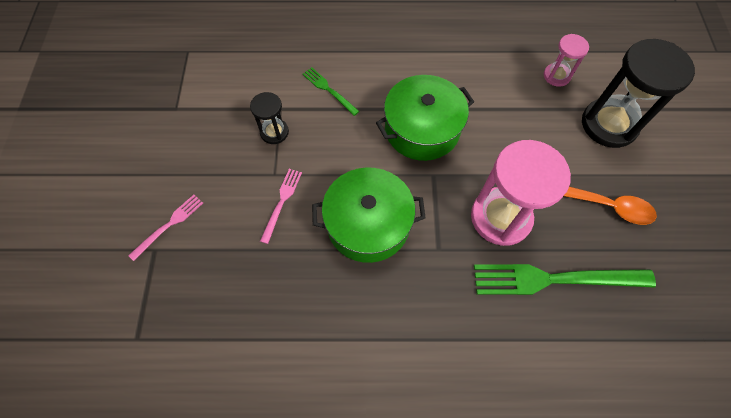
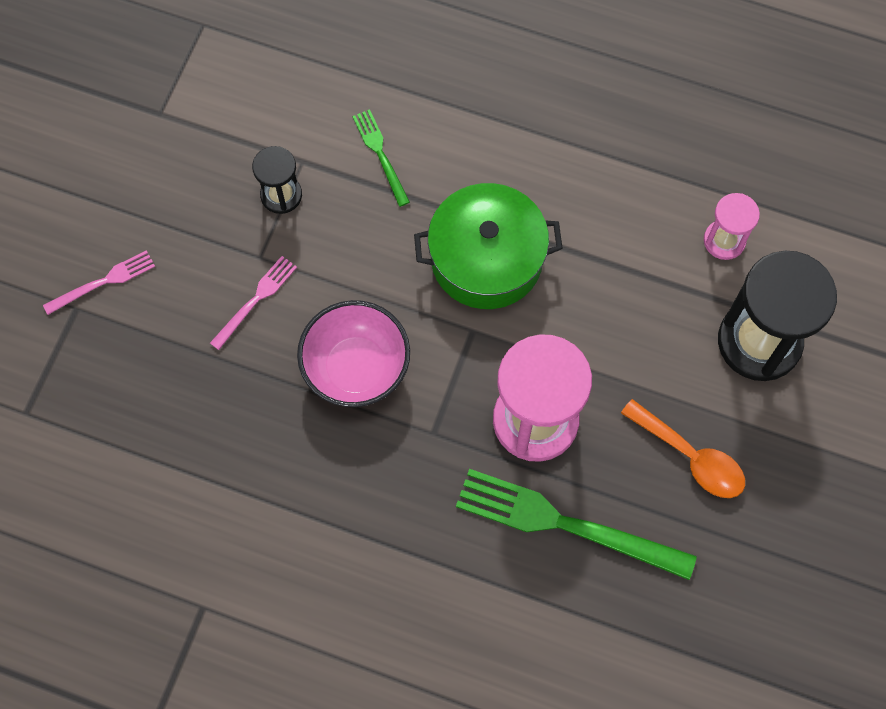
camera: 20 degrees right, 5 degrees up
green pot [312,167,426,263] -> pink bowl [297,300,410,407]

